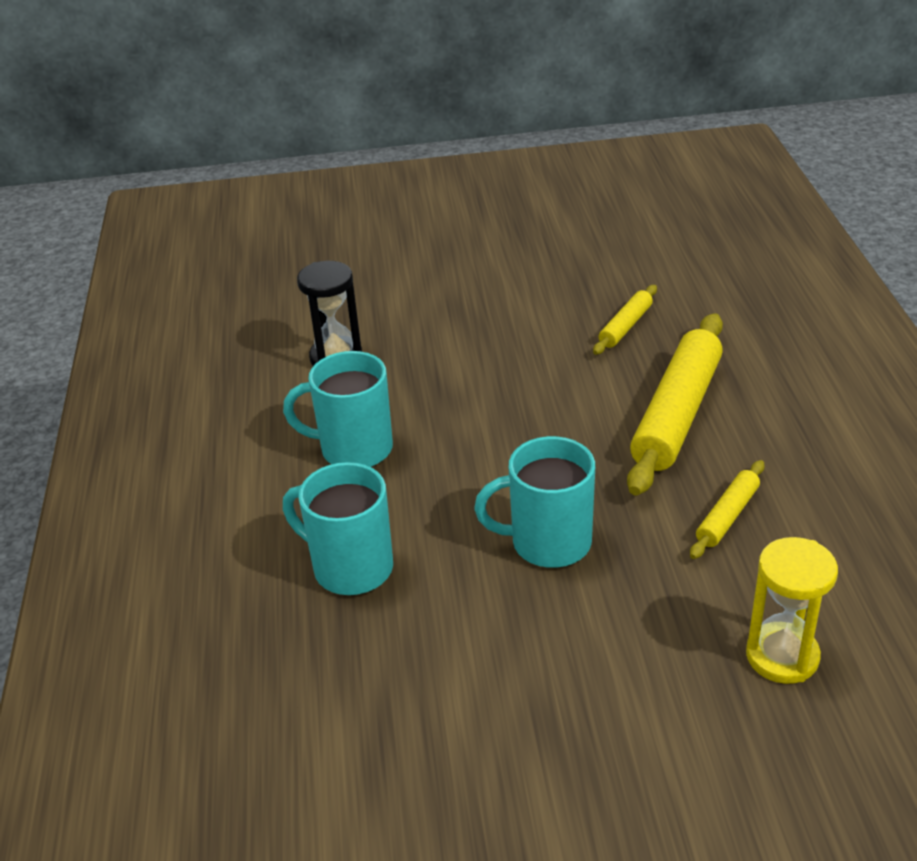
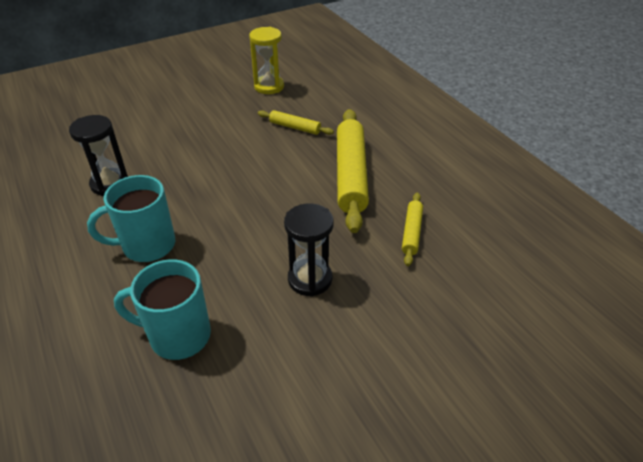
camera: 25 degrees left, 5 degrees up
turquoise mug [474,436,595,568] -> black hourglass [284,203,334,297]
yellow rolling pin [593,285,657,355] -> yellow rolling pin turned 75 degrees counterclockwise [258,110,334,135]
yellow hourglass [746,537,838,684] -> yellow hourglass moved to [249,27,284,94]

